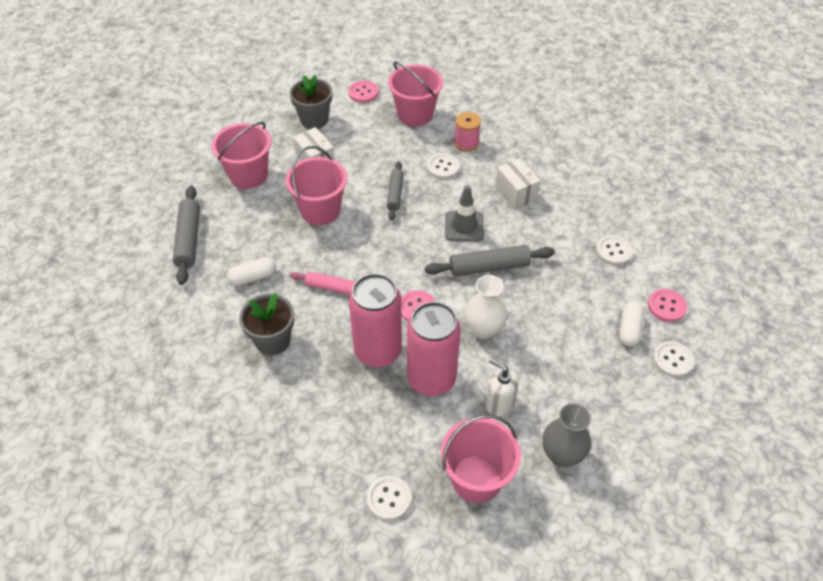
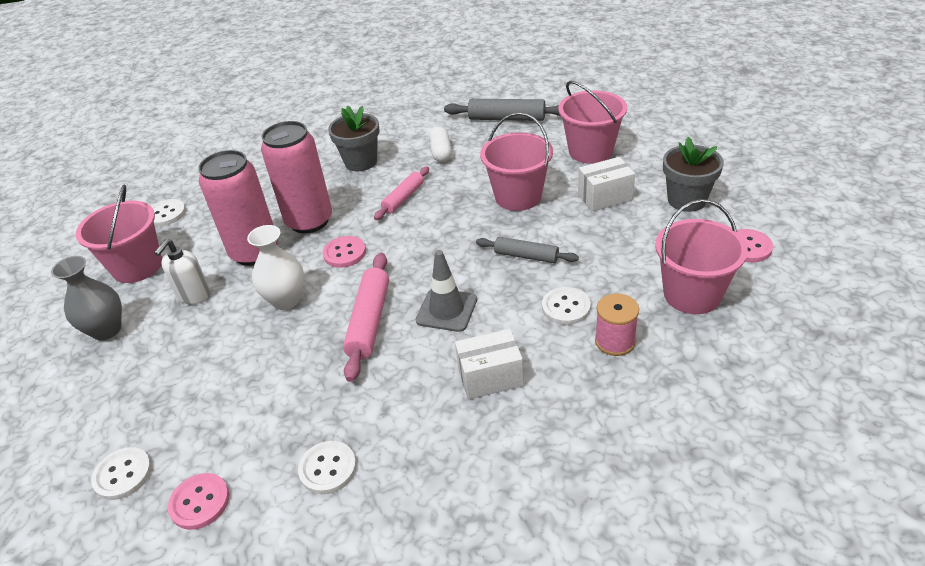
camera: 110 degrees right, 10 degrees down
grey rolling pin [425,245,555,277] -> pink rolling pin [343,253,389,382]
white soap dispenser [485,358,519,416] -> white soap dispenser turned 150 degrees clockwise [154,239,210,304]
white capsule [619,301,644,347] -> none

